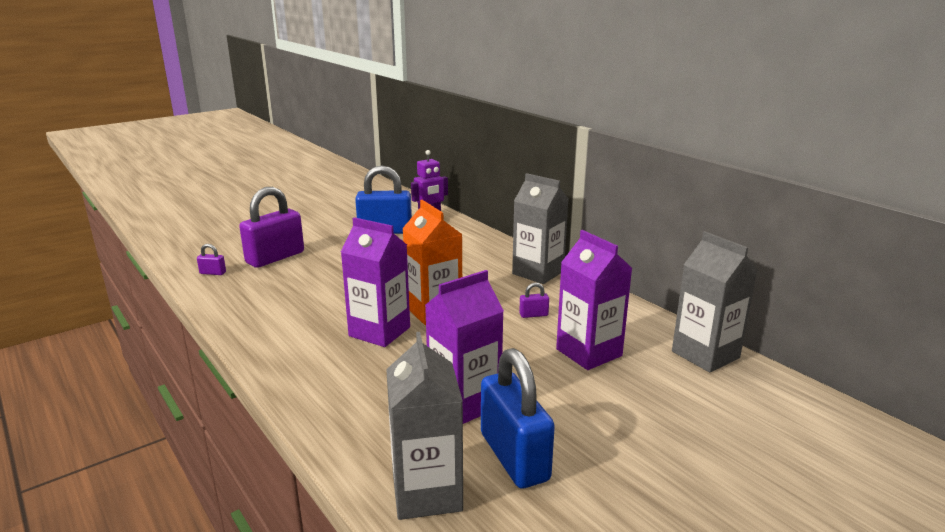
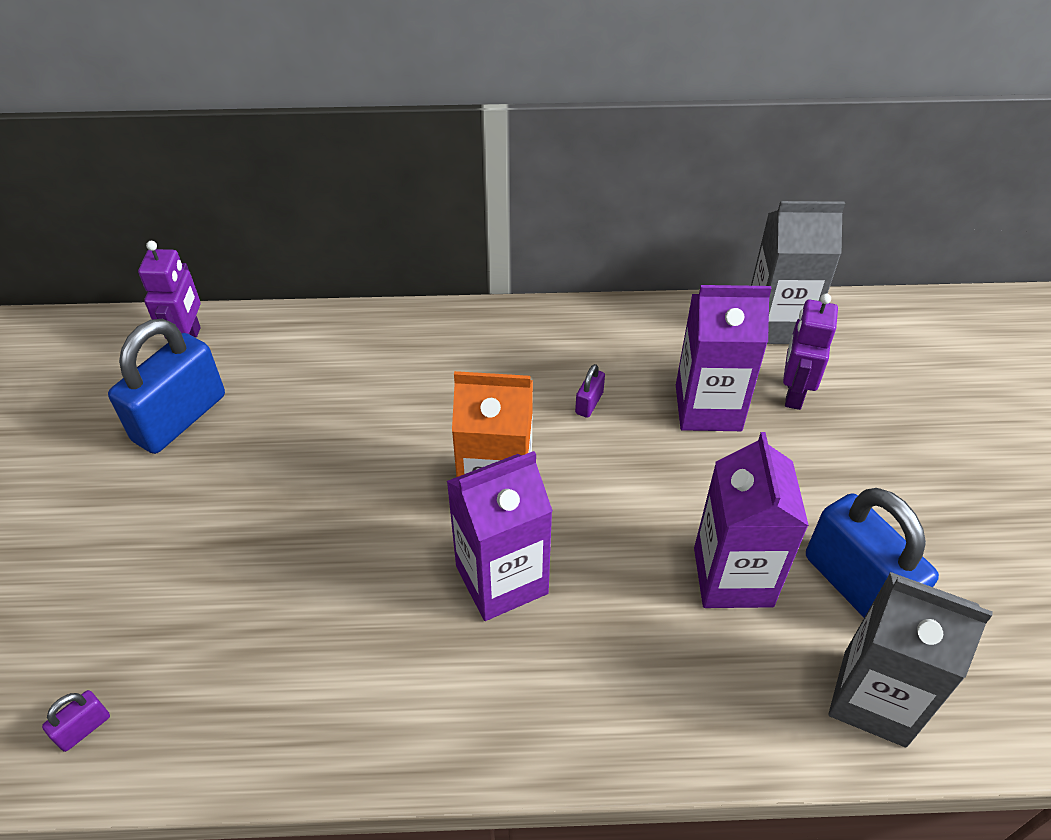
camera: 55 degrees left, 25 degrees up
purple padlock [239,187,304,268] -> none
blue padlock [481,348,555,489] -> blue padlock turned 45 degrees clockwise [806,488,939,617]
grey carton [512,173,569,284] -> none
none -> purple robot [783,294,838,410]

